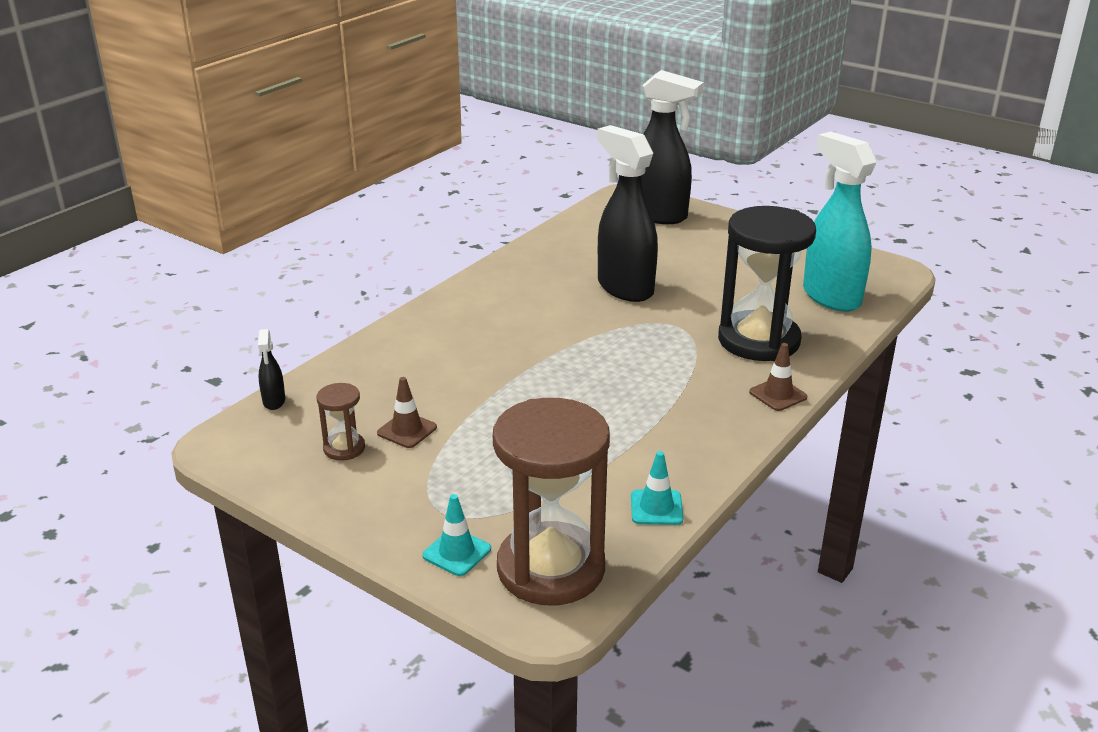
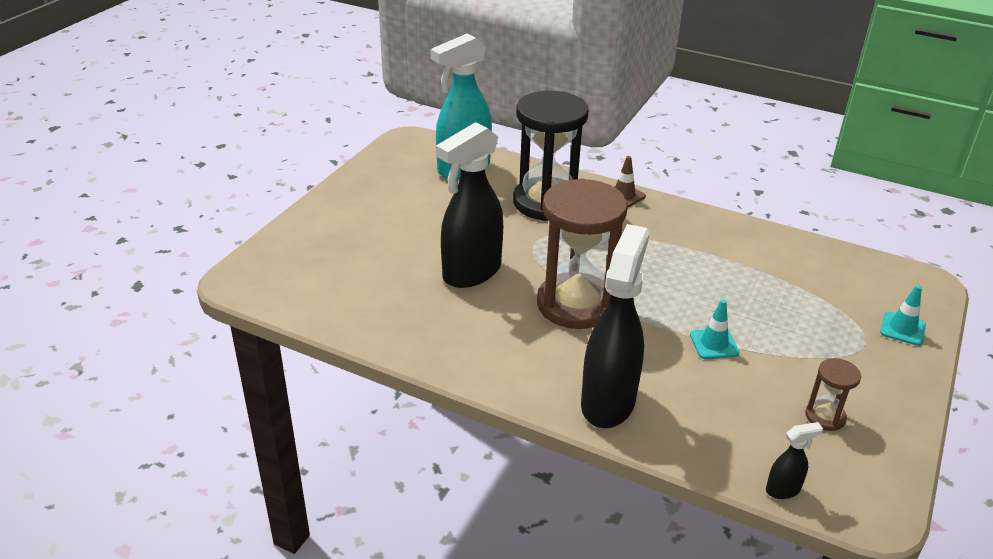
camera: 100 degrees left, 5 degrees up
brown traffic cone [377,377,437,448] -> none
brown hourglass [493,398,610,605] -> brown hourglass moved to [537,178,627,329]
turquoise traffic cone [631,451,683,525] -> turquoise traffic cone moved to [690,299,739,359]
black spray bottle [641,70,704,224] -> black spray bottle moved to [581,224,649,428]

